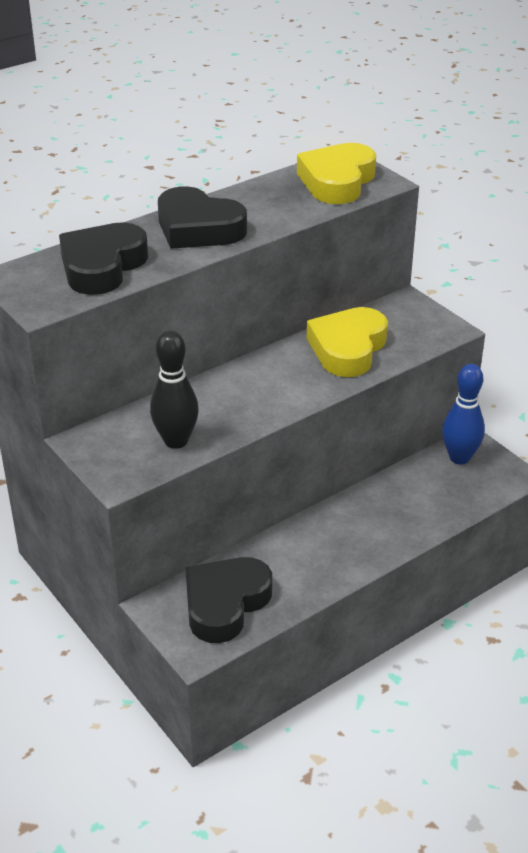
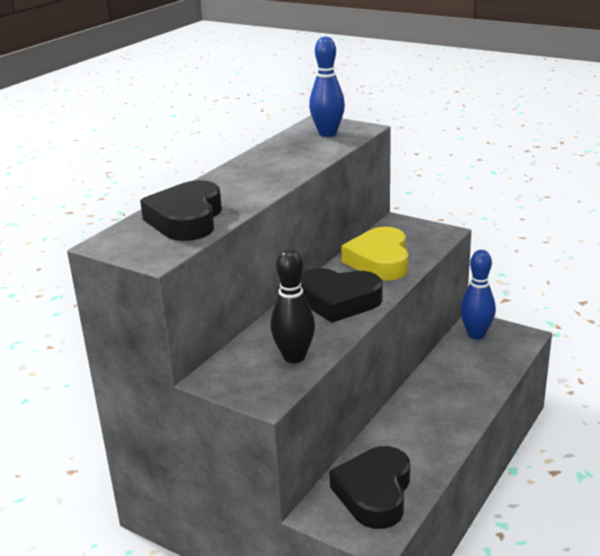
camera: 20 degrees left, 10 degrees down
black heart [158,186,247,249] -> black heart moved to [300,268,383,323]
yellow heart [297,143,376,204] -> blue bowling pin [309,37,345,137]

